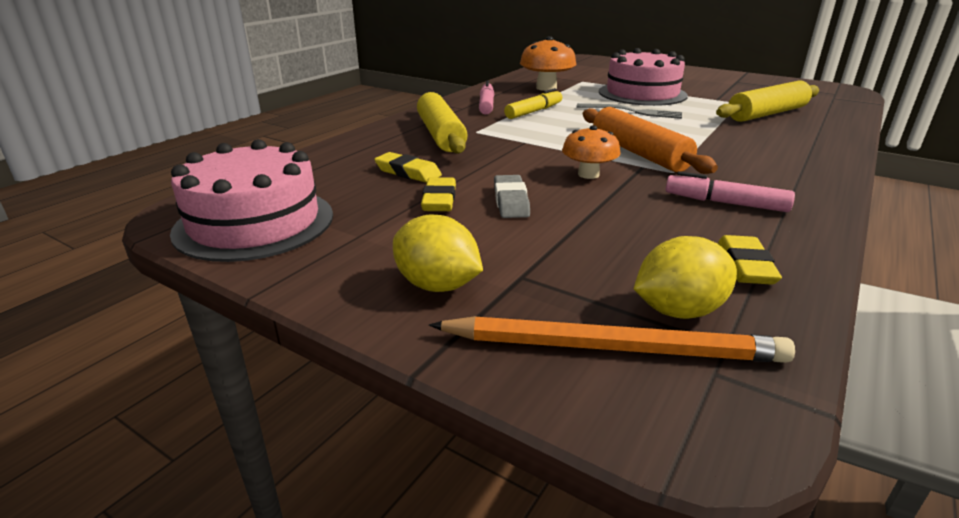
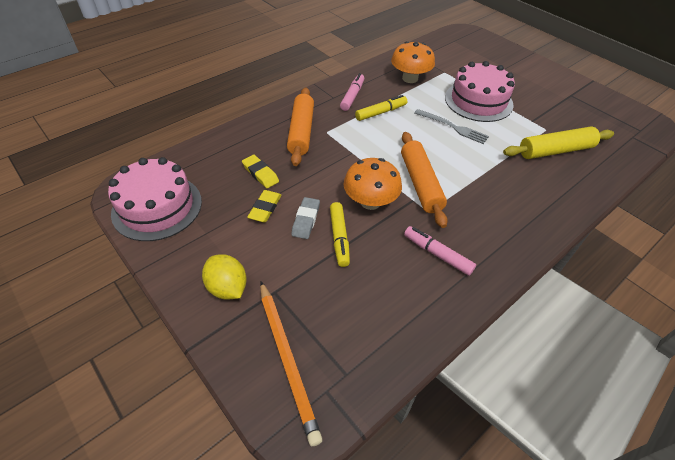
camera: 15 degrees right, 20 degrees up
yellow rolling pin [417,92,468,154] -> orange rolling pin [287,88,314,166]
orange pencil [429,316,795,363] -> orange pencil turned 45 degrees clockwise [260,281,322,446]
orange mushroom [562,125,620,179] -> orange mushroom [344,158,402,210], size x1.50
yellow lemon [634,236,737,319] -> none
yellow eraser [718,235,782,285] -> none
none -> yellow marker [330,202,350,267]

